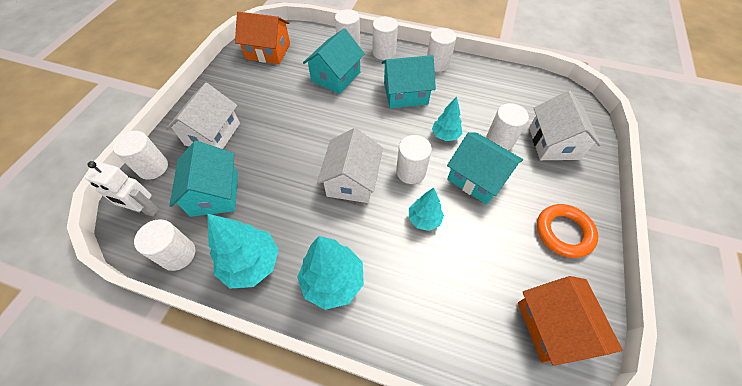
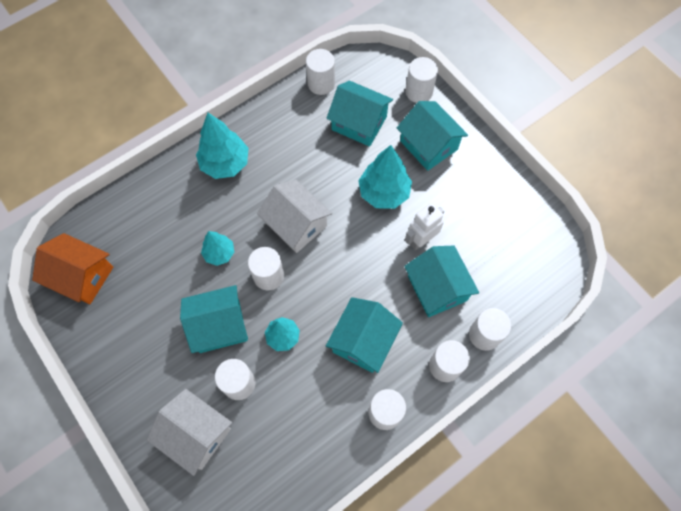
camera: 125 degrees right, 10 degrees up
white robot [85,161,159,216] -> white robot moved to [405,202,444,250]
white house [166,83,240,149] -> turquoise house [397,101,468,171]
turquoise tree [207,214,279,289] -> turquoise tree moved to [358,145,412,209]
orange house [235,12,290,64] -> none
orange ring [537,204,598,258] -> none

